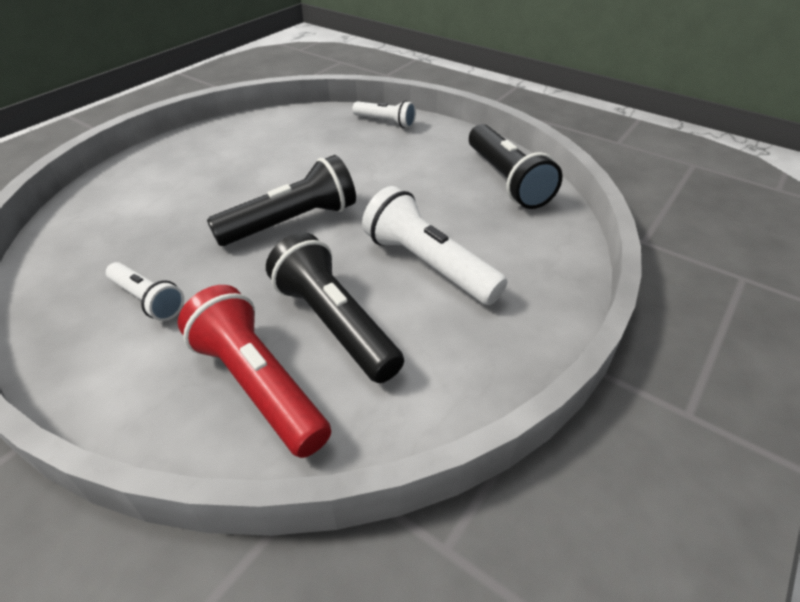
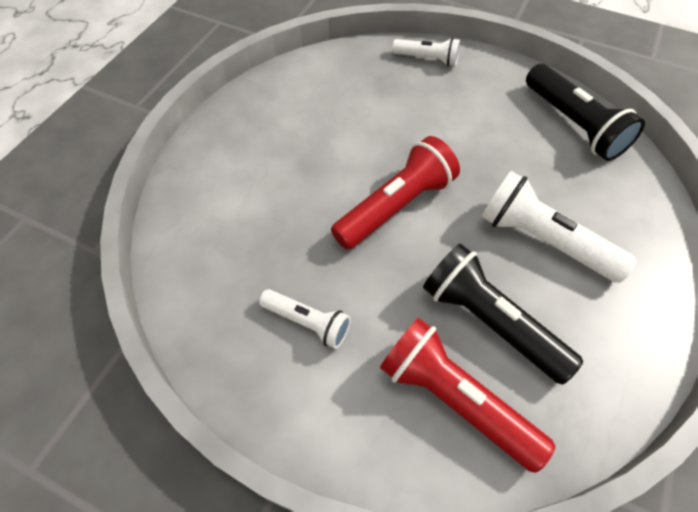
camera: 10 degrees left, 15 degrees up
black flashlight [207,155,356,246] -> red flashlight [331,136,460,250]

